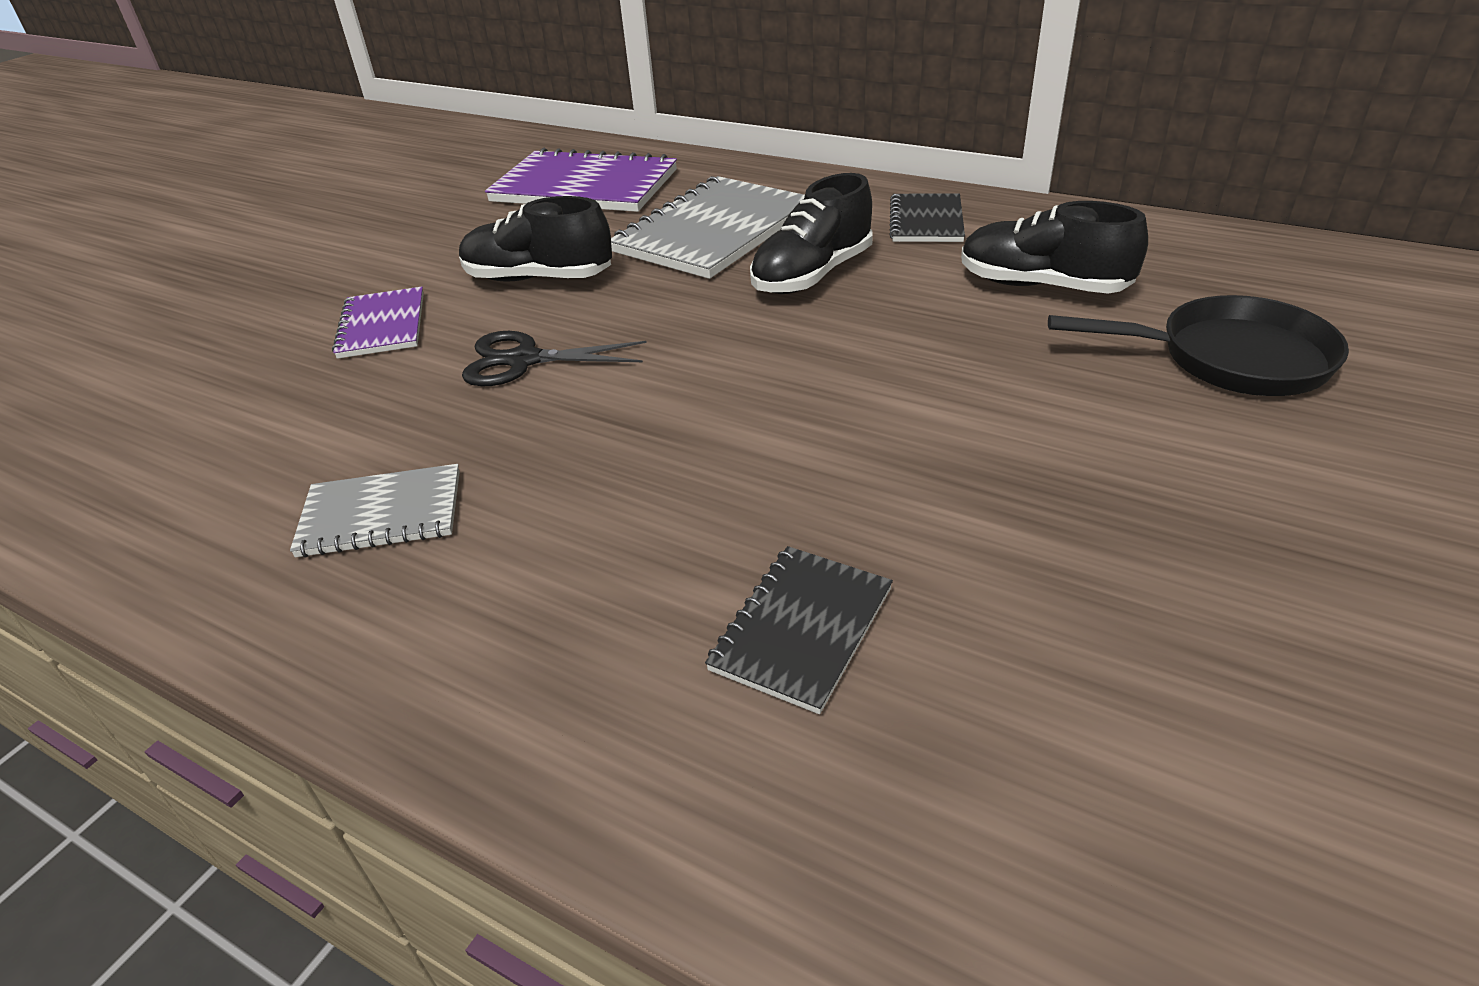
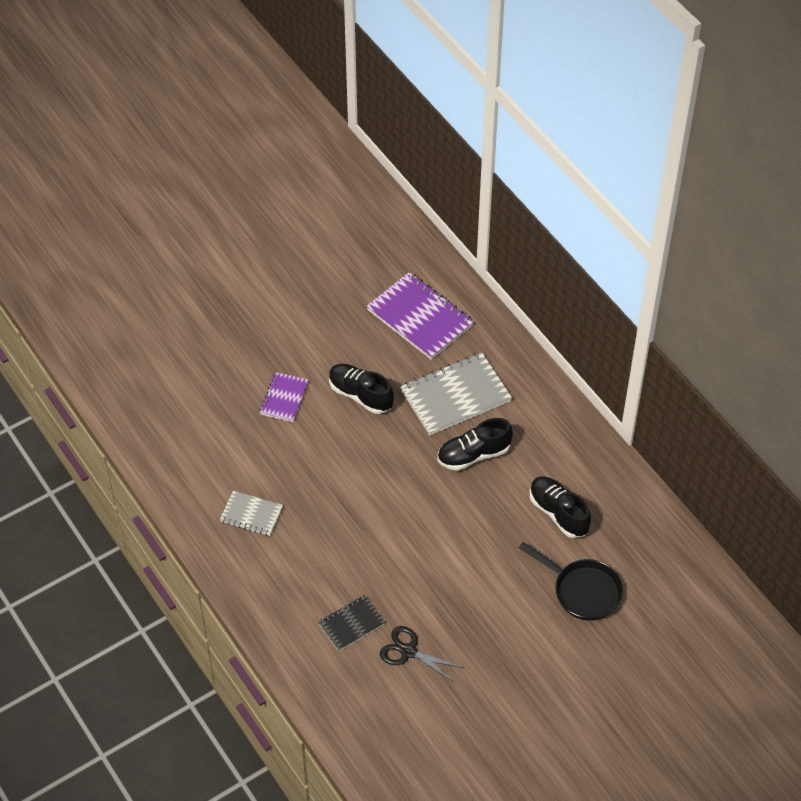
camera: 25 degrees right, 15 degrees up
black scissors [462,331,647,386] -> black scissors moved to [380,626,463,682]
black notebook [889,193,965,242] -> none

